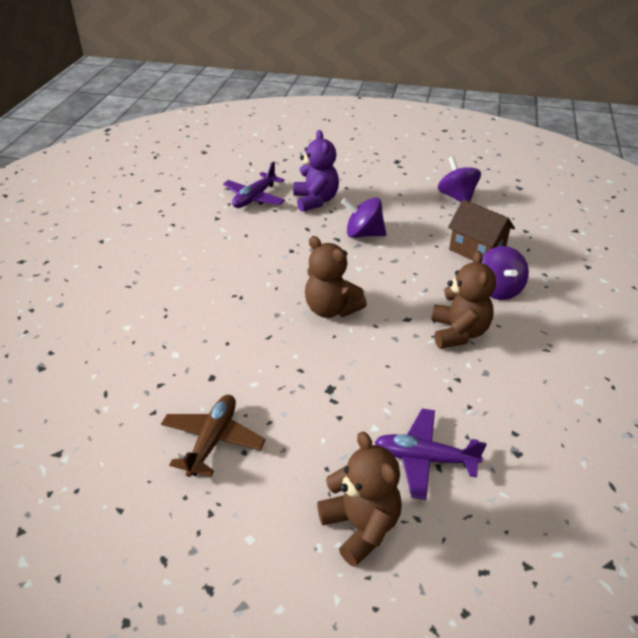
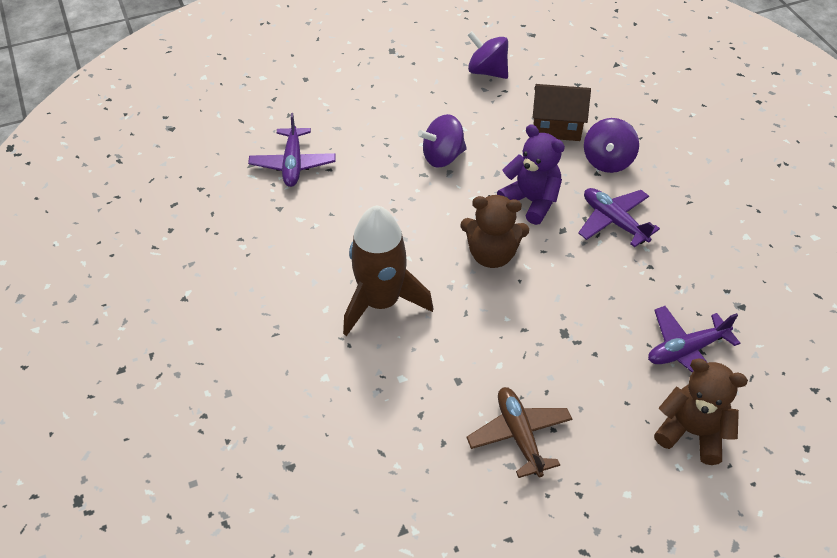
camera: 35 degrees left, 10 degrees up
purple teddy bear [293,130,339,212] -> purple teddy bear moved to [497,124,565,225]
brown teddy bear [431,251,496,349] -> purple plane [578,188,660,247]
purple spinning top [482,246,529,300] -> purple spinning top turned 60 degrees clockwise [584,118,639,173]
none -> brown rocket [343,205,433,336]

